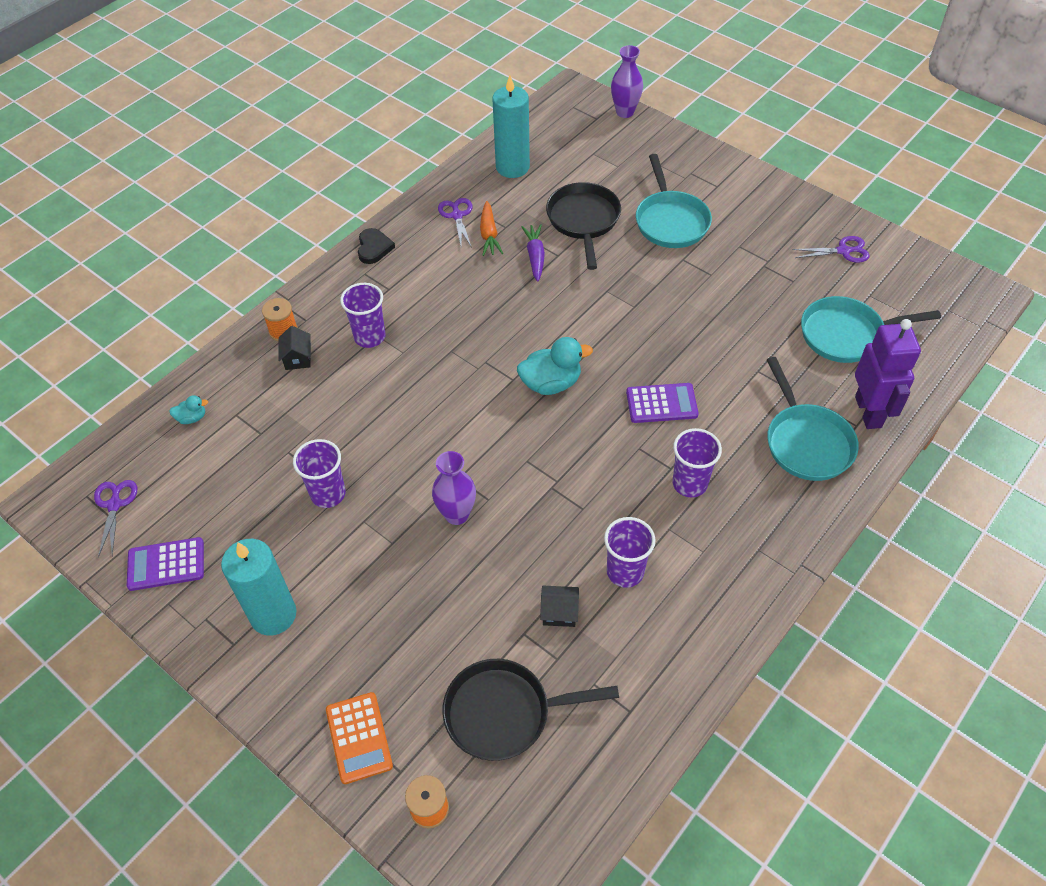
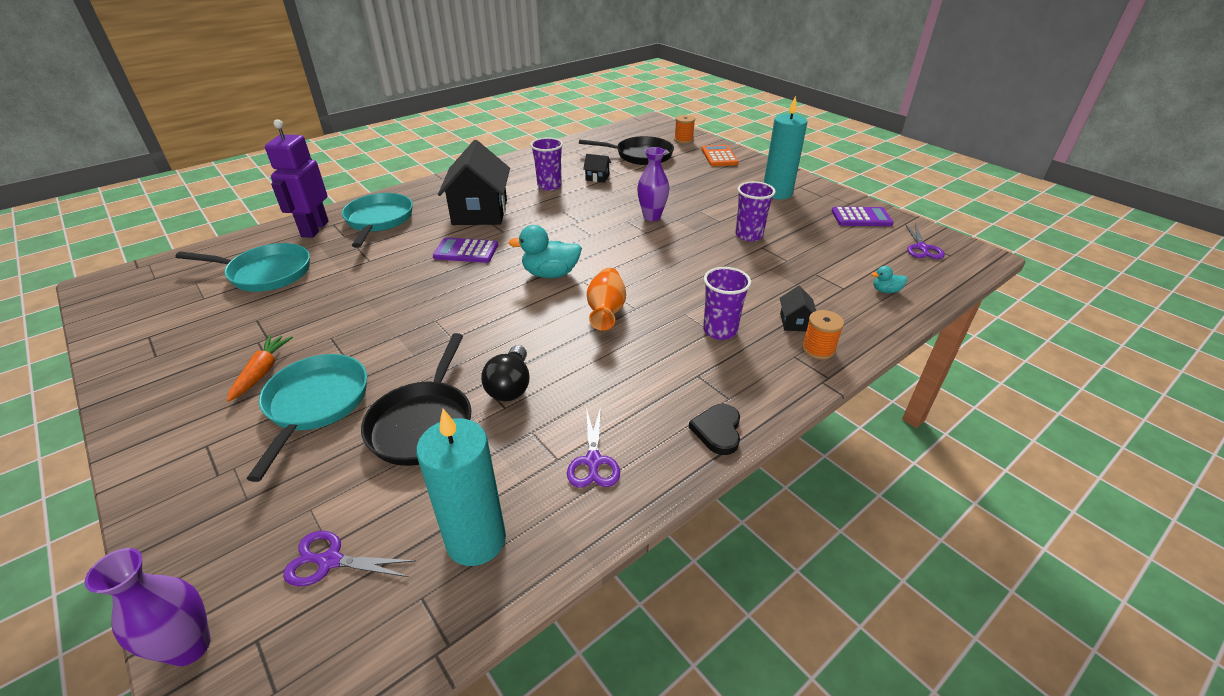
camera: 170 degrees left, 15 degrees down
orange carrot [480,201,503,256] -> orange carrot moved to [227,335,293,402]
purple carrot [521,224,545,282] -> black light bulb [481,345,530,401]
purple cup [672,428,722,497] -> black house [438,140,510,225]
purple scissors [792,236,870,263] -> purple scissors moved to [283,531,416,586]
none -> orange vase [587,268,626,331]

